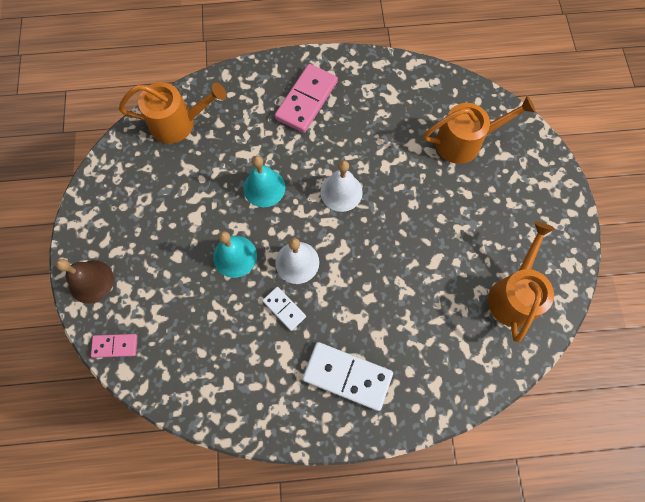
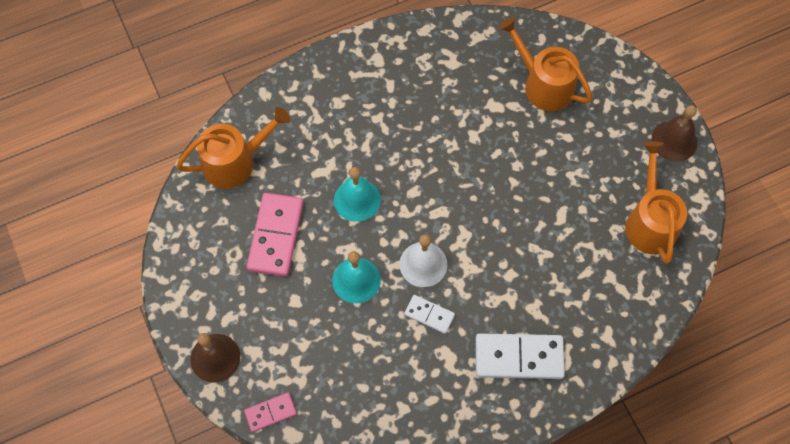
camera: 20 degrees left, 5 degrees down
pink domino [275,64,338,133] -> pink domino moved to [247,193,303,277]
white bell [320,160,363,212] -> none
orange watering can [423,96,536,164] -> orange watering can turned 105 degrees counterclockwise [499,17,593,111]
none -> brown bell [651,105,697,162]

